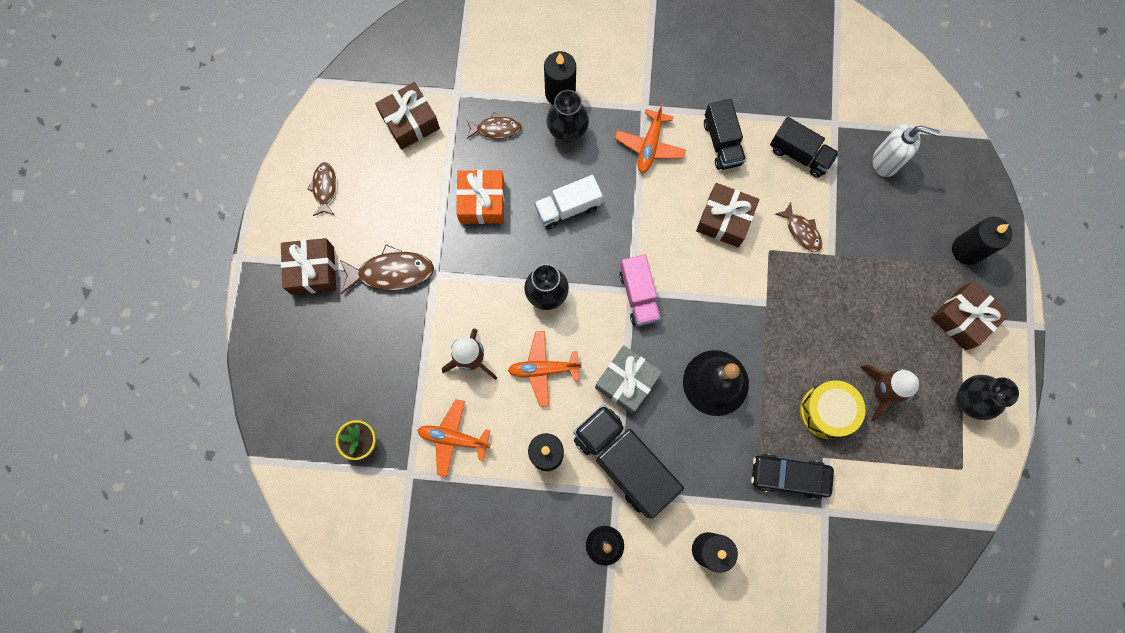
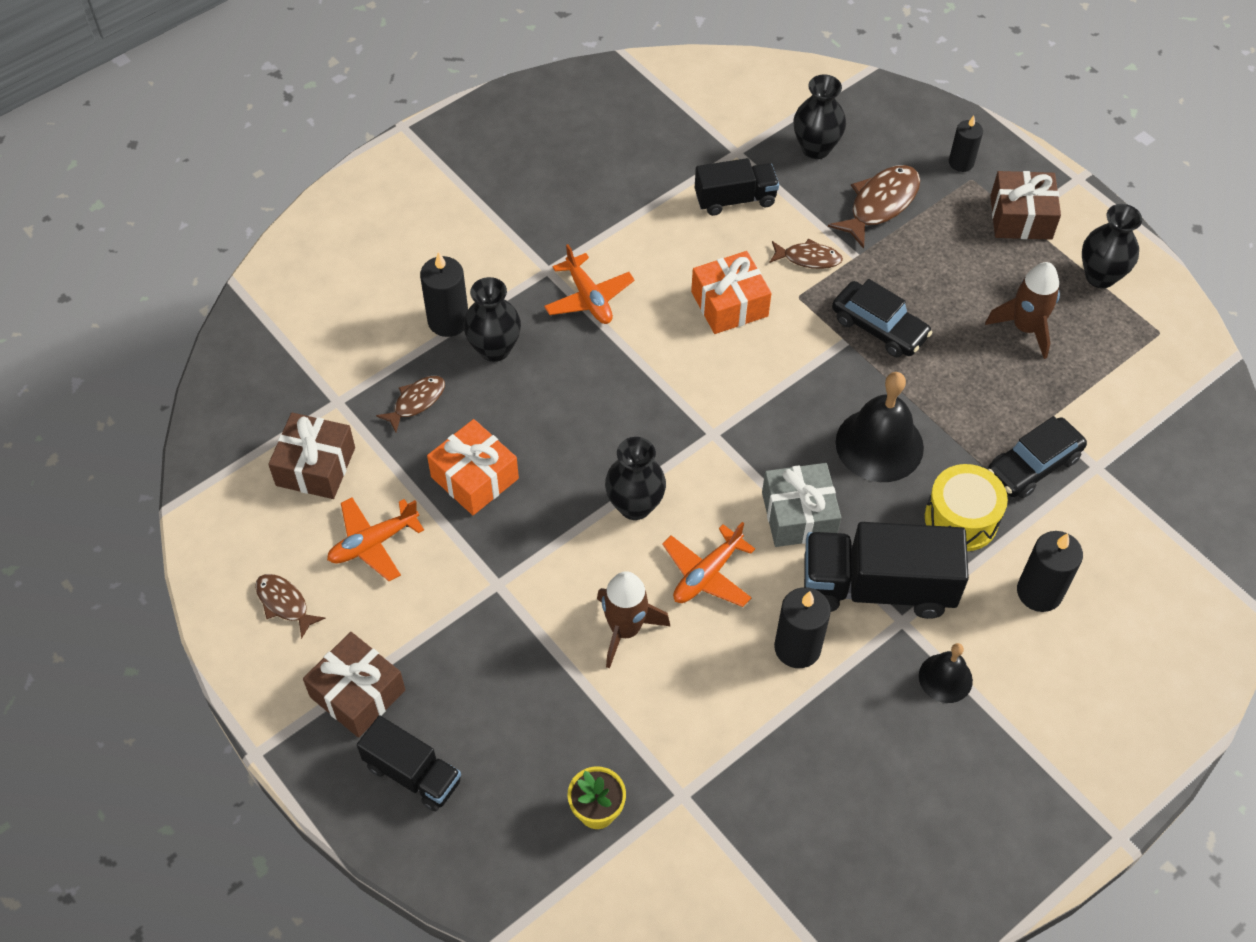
camera: 45 degrees left, 20 degrees down
brown fish [340,245,434,294] -> brown fish moved to [828,165,920,249]
orange plane [417,399,490,477] -> orange plane moved to [327,497,424,581]
white truck [534,175,603,229] -> none
pink truck [619,254,661,326] -> none
brown gift [696,183,759,247] -> orange gift [691,251,772,334]
black truck [704,99,746,170] -> black truck moved to [357,716,461,812]
yellow drum [800,380,866,439] -> yellow drum moved to [925,464,1008,551]
white soap dispenser [873,124,940,177] -> black vase [793,75,846,159]
black candle [952,217,1012,265] -> black candle [949,116,983,172], size x0.66
none -> black car [832,279,932,357]

